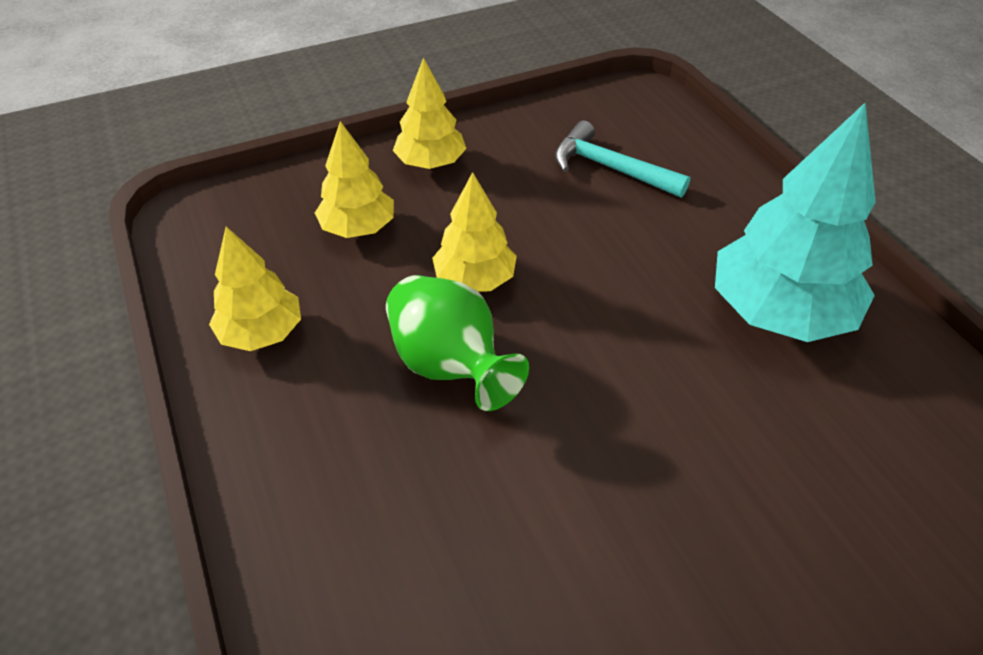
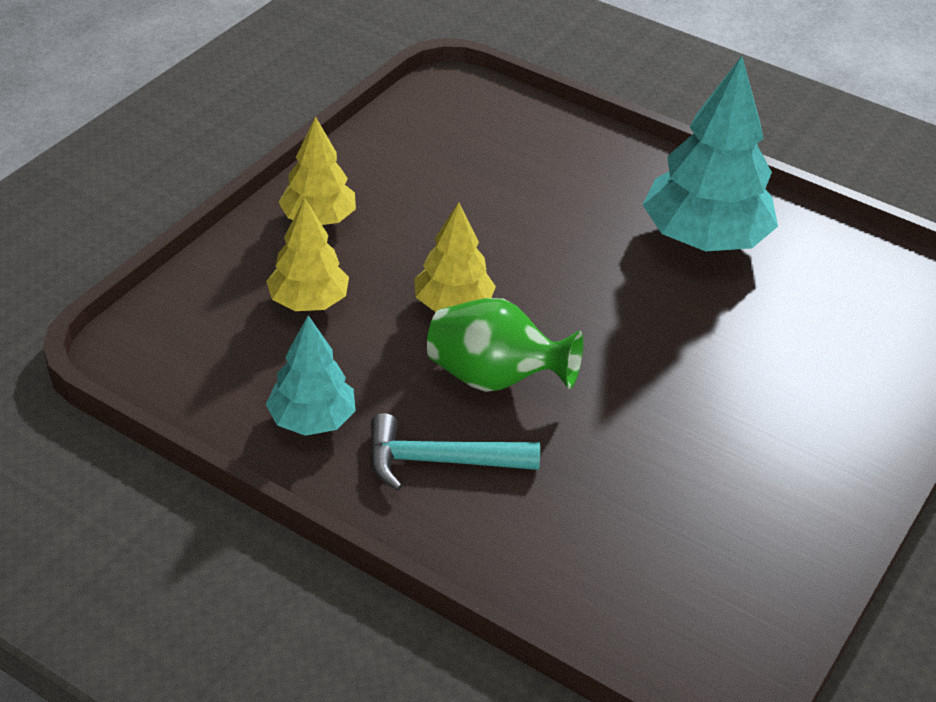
camera: 35 degrees left, 5 degrees down
yellow tree [209,227,301,351] -> turquoise tree [266,315,356,436]
turquoise hammer [555,121,691,198] -> turquoise hammer moved to [369,413,540,491]

